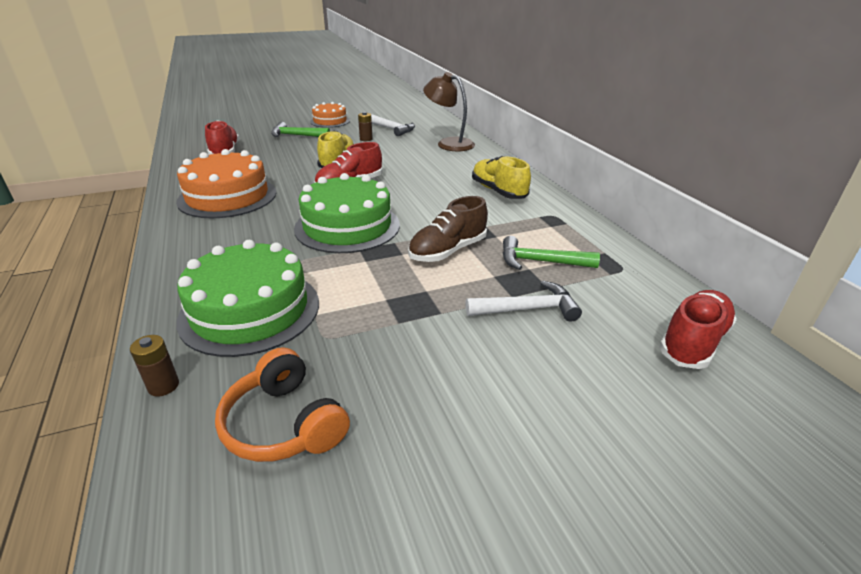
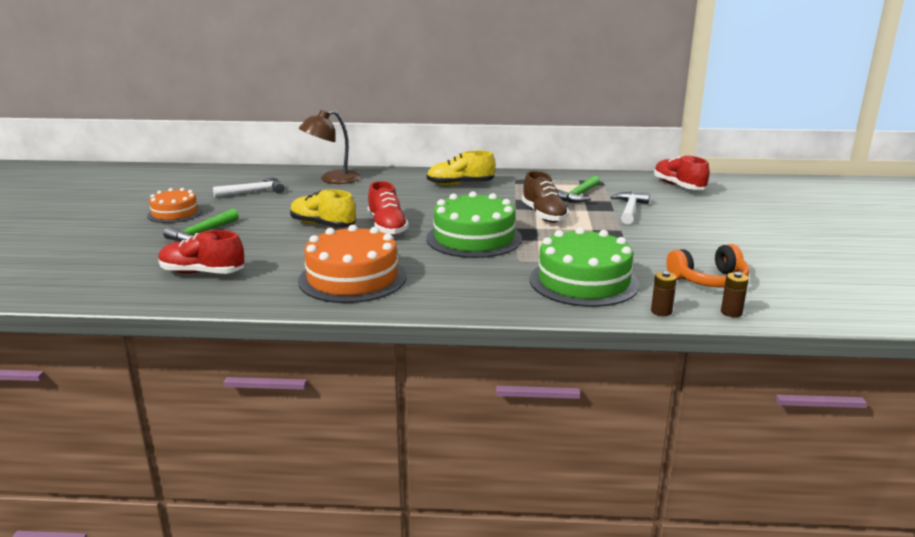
camera: 65 degrees left, 10 degrees down
brown battery [358,112,373,141] -> brown battery moved to [721,272,749,317]

